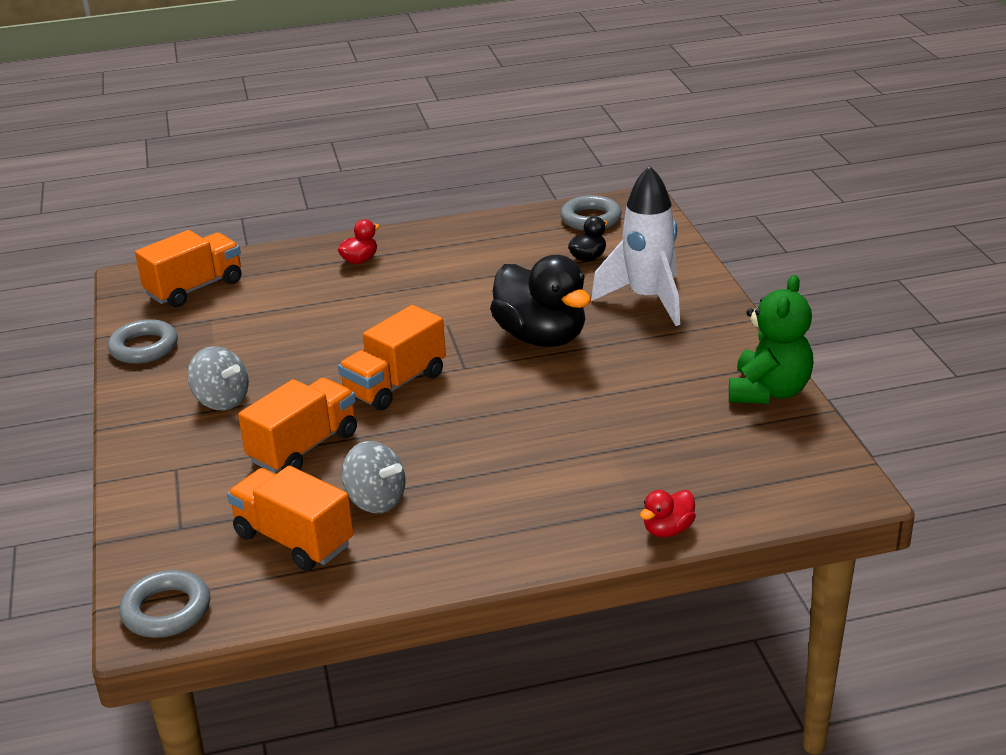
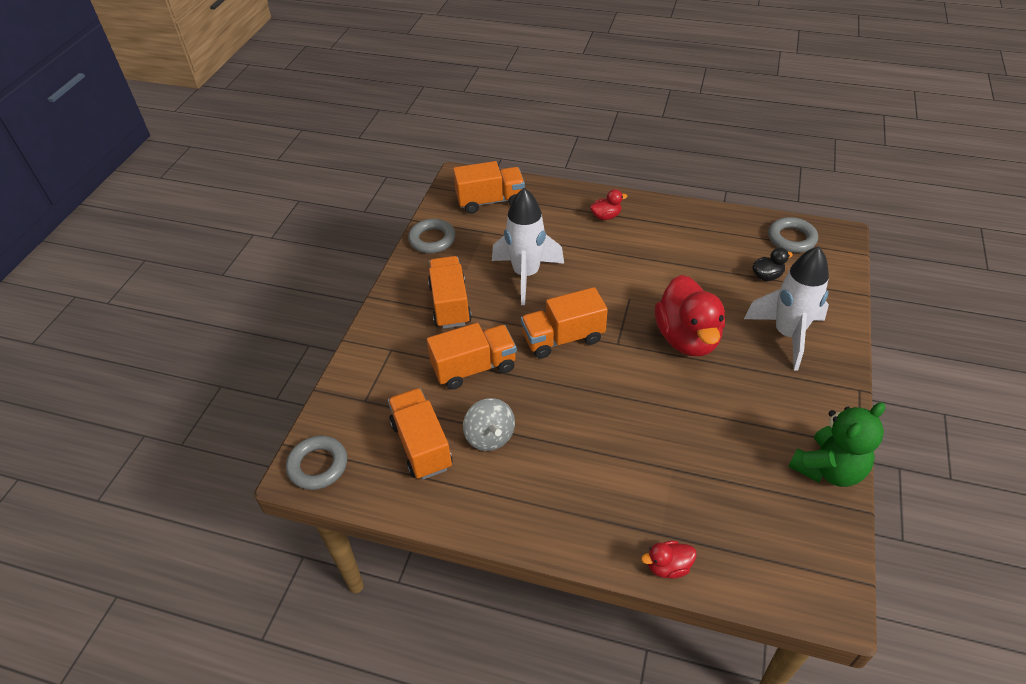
camera: 30 degrees right, 15 degrees up
grey spinning top [187,346,249,410] -> orange truck [428,256,472,329]
black duck [490,255,591,347] -> red duck [655,275,725,356]
none -> white rocket [492,188,564,305]

